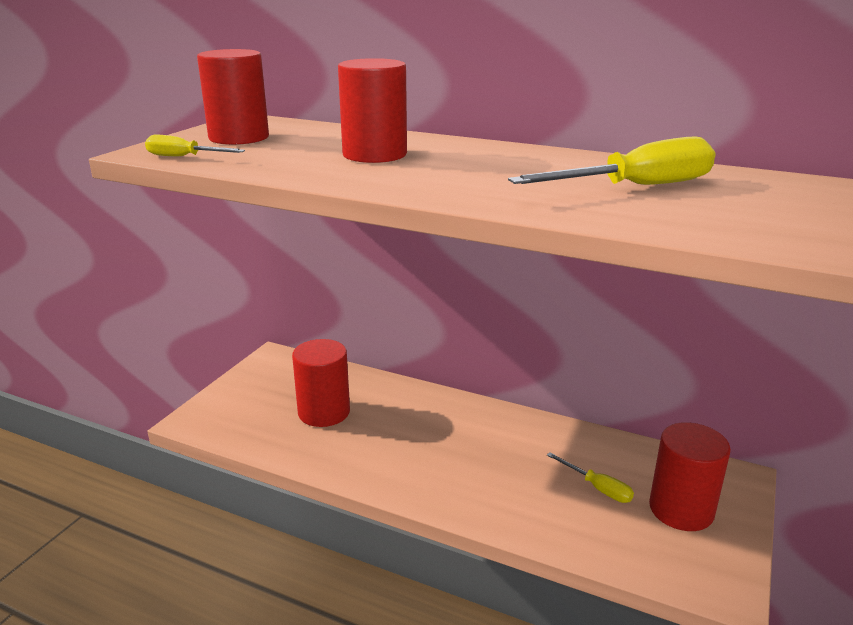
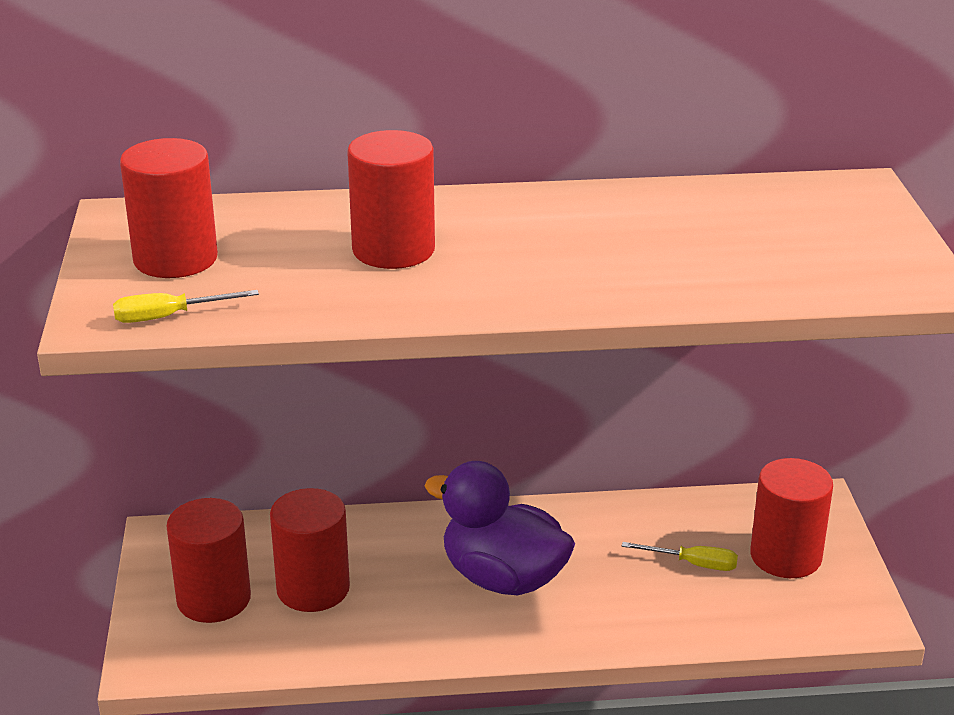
camera: 30 degrees left, 5 degrees up
yellow screwdriver [508,136,716,185] -> none
none -> red cylinder [166,498,251,623]
none -> purple duck [425,461,575,595]

